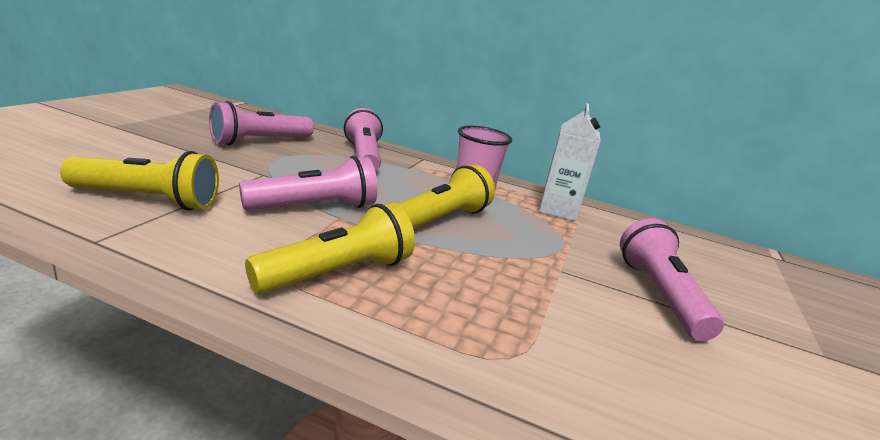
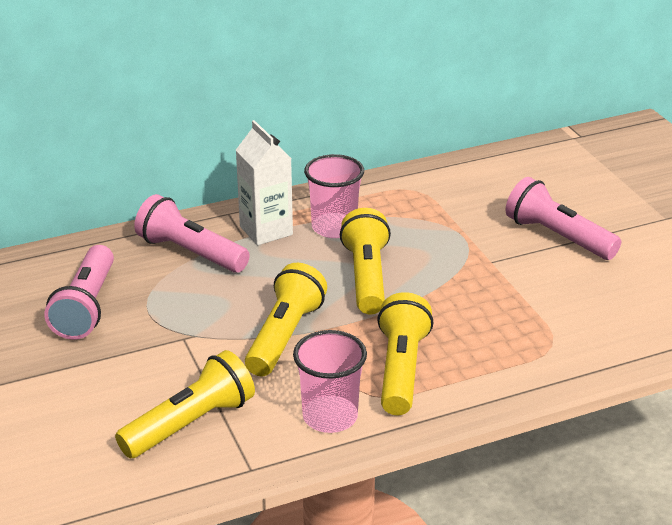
camera: 40 degrees left, 10 degrees up
pink flashlight [239,156,378,211] -> yellow flashlight [245,263,327,376]
white carton [539,103,601,221] -> white carton moved to [236,120,293,245]
none -> pink cup [293,330,367,433]

